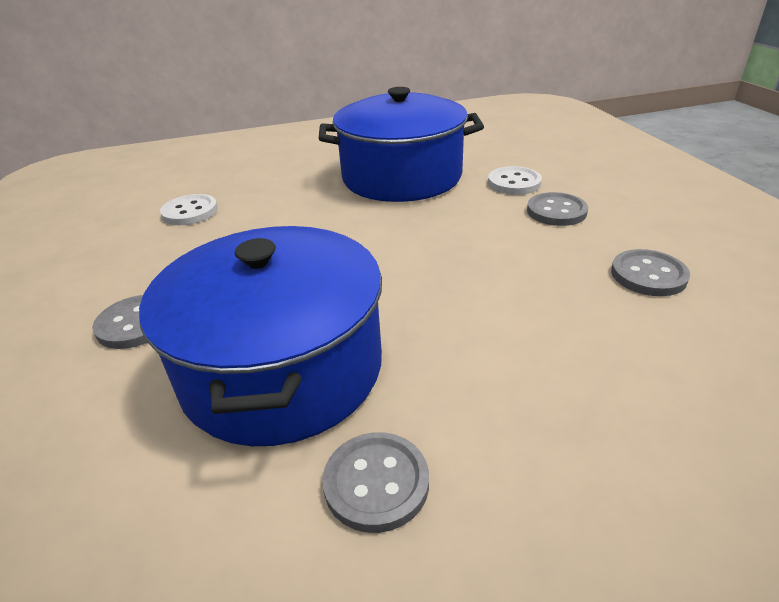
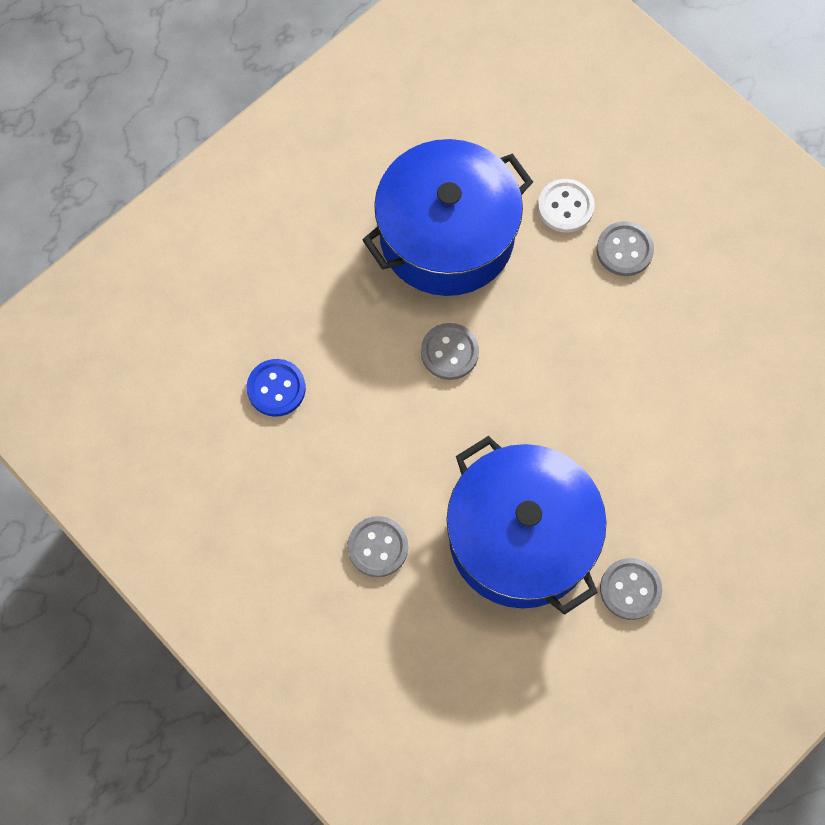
camera: 30 degrees left, 35 degrees up
white button [160,194,218,225] -> blue button [247,359,306,417]
grey button [611,249,690,296] -> grey button moved to [421,323,479,380]

